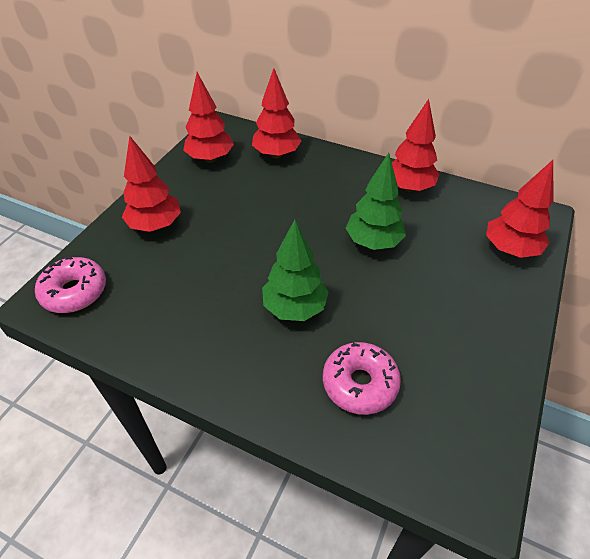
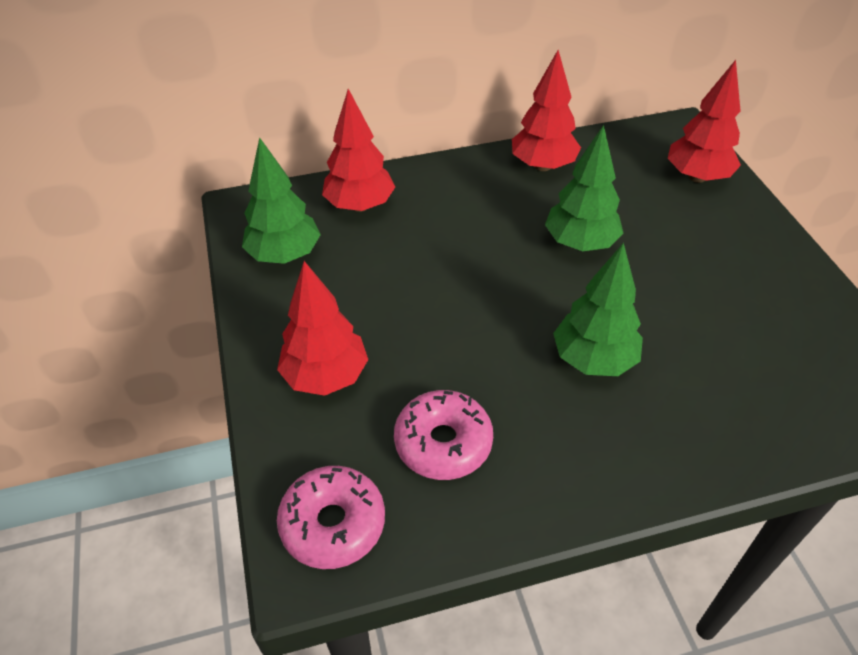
camera: 40 degrees left, 0 degrees up
red tree [183,72,234,163] -> green tree [242,137,321,264]
pink donut [323,342,401,415] -> pink donut moved to [394,390,493,480]

